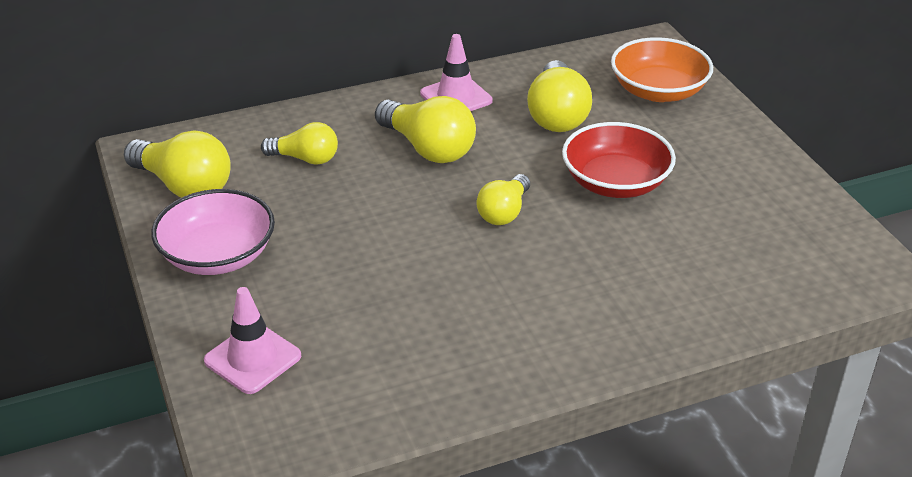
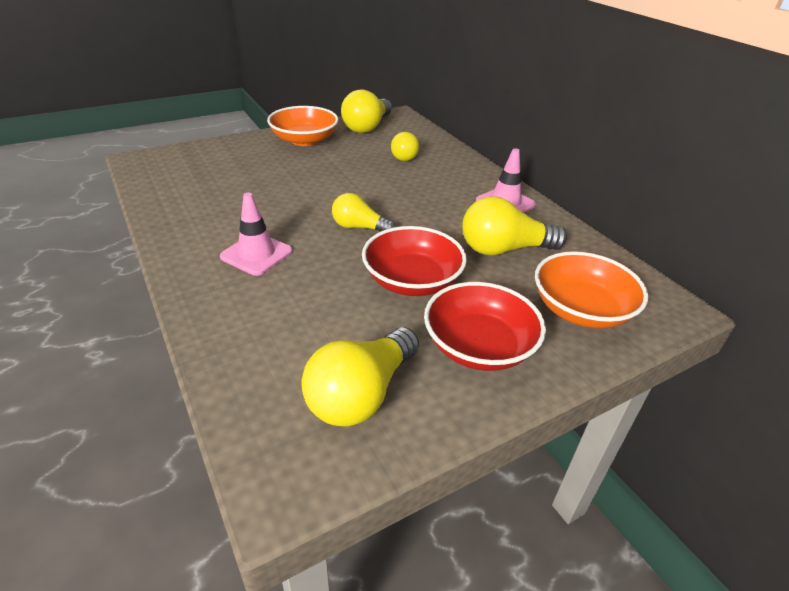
camera: 80 degrees right, 0 degrees up
pink bowl [151,189,275,275] -> orange bowl [267,106,338,146]
pink traffic cone [204,287,301,394] -> pink traffic cone moved to [220,193,293,276]
yellow light bulb [375,96,476,163] -> yellow light bulb moved to [301,327,419,427]
none -> red bowl [424,282,546,371]

